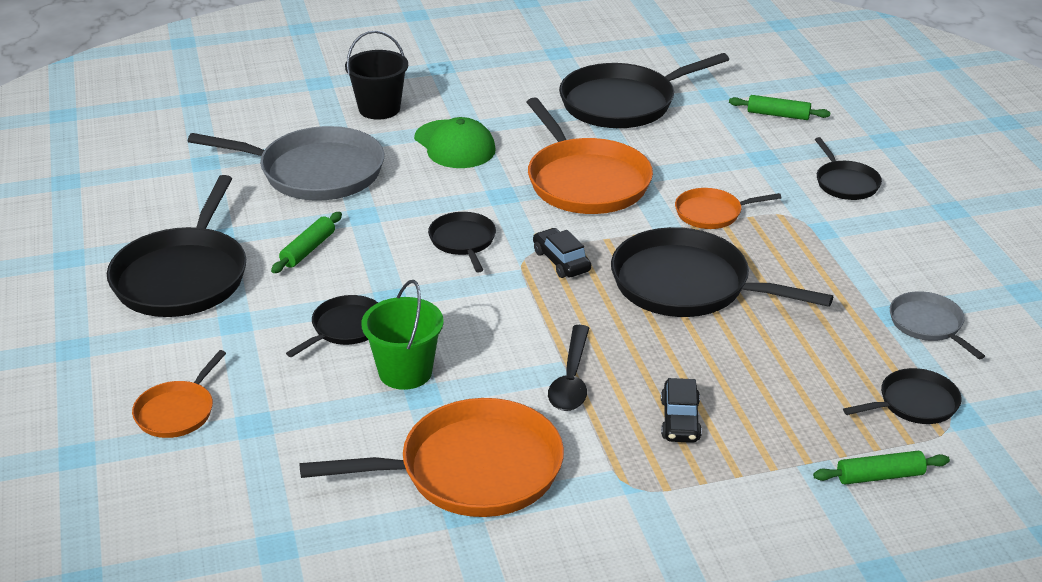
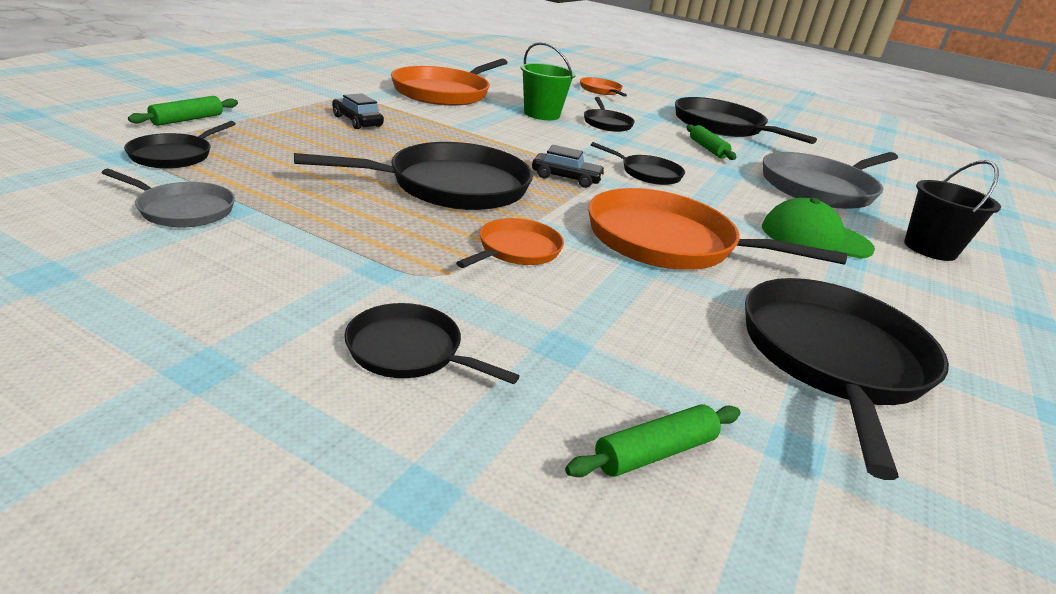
camera: 130 degrees right, 5 degrees down
black spoon [548,325,589,411] -> none

